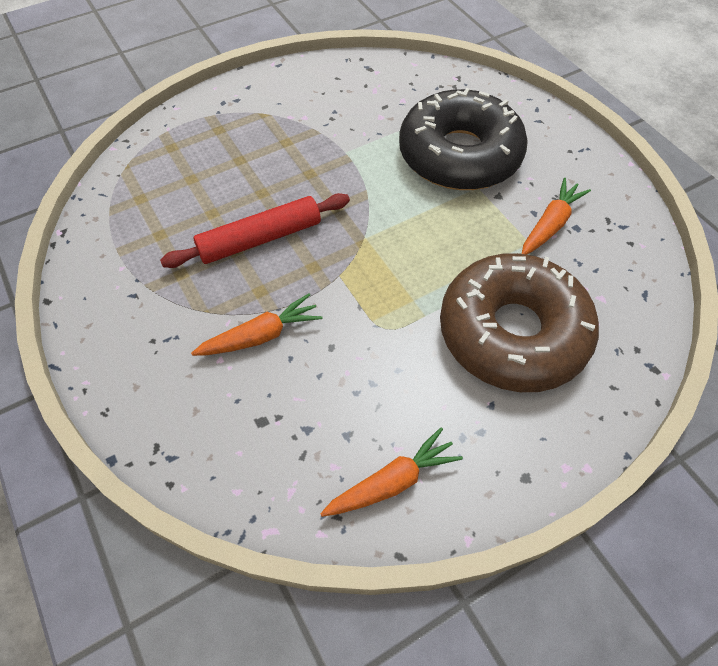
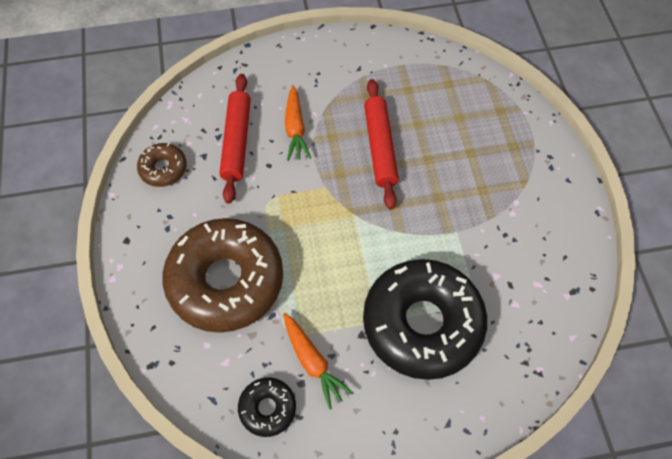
camera: 110 degrees right, 5 degrees up
orange carrot [320,427,463,517] -> brown donut [137,143,187,187]
none -> red rolling pin [219,74,251,203]
none -> black donut [238,377,296,437]

